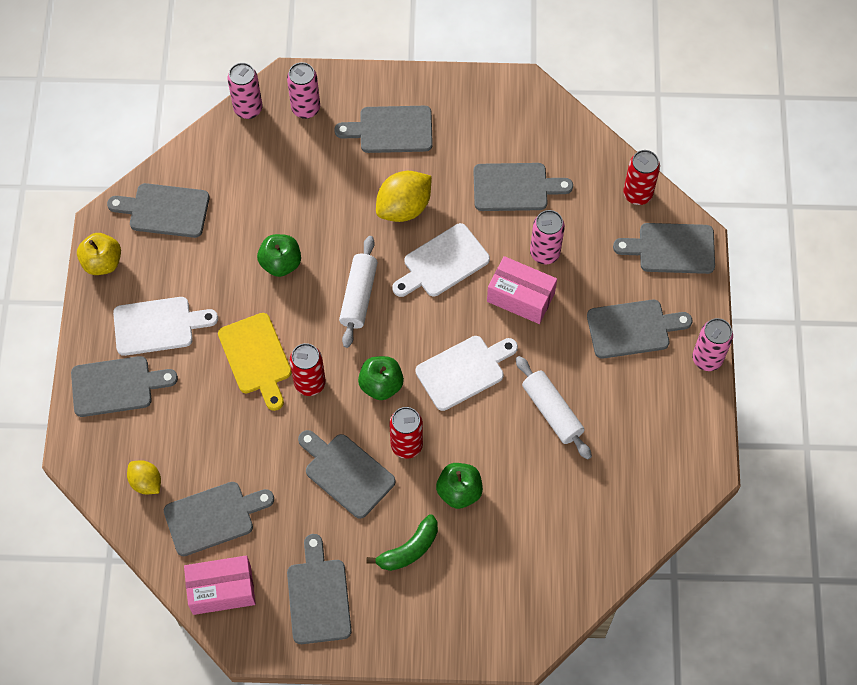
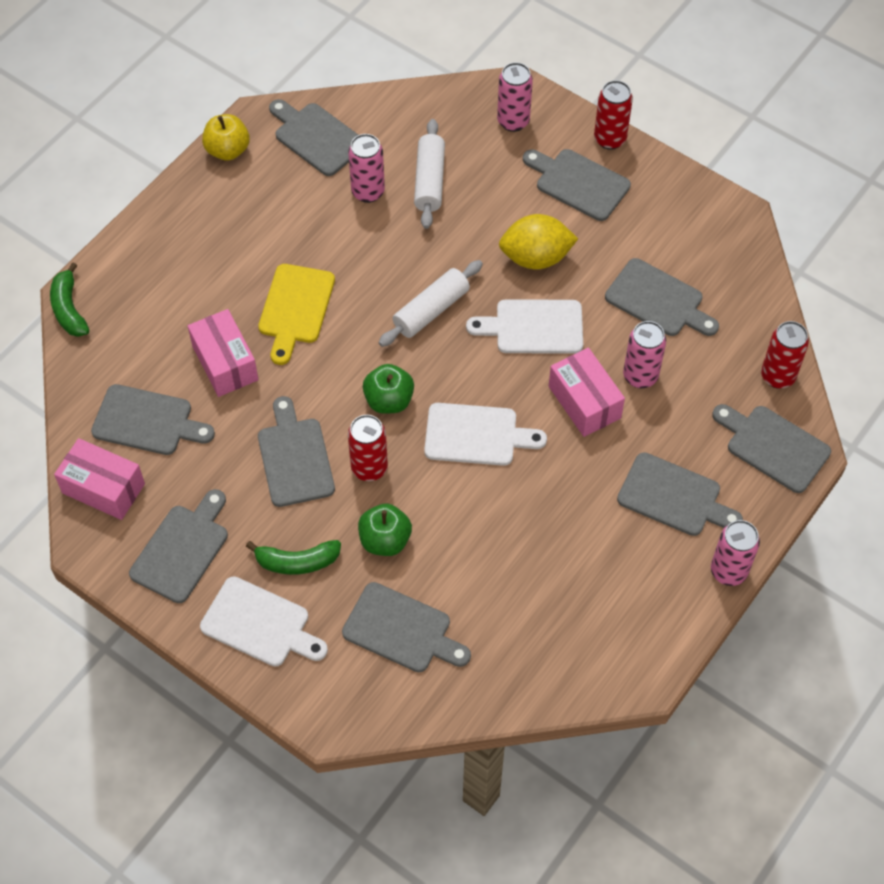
camera: 35 degrees right, 5 degrees down
grey cutting board [71,356,178,417] -> grey cutting board moved to [342,582,471,672]
white cutting board [113,297,218,356] -> white cutting board moved to [200,576,328,667]
yellow lemon [127,460,161,494] -> none
pink can [227,63,263,119] -> pink can moved to [348,134,385,203]
green apple [257,234,301,277] -> none
red can [290,343,326,396] -> red can moved to [594,80,633,150]
white rolling pin [516,356,592,459] -> white rolling pin moved to [414,119,445,229]
none -> green banana [50,262,89,337]
none -> pink box [188,309,259,397]

